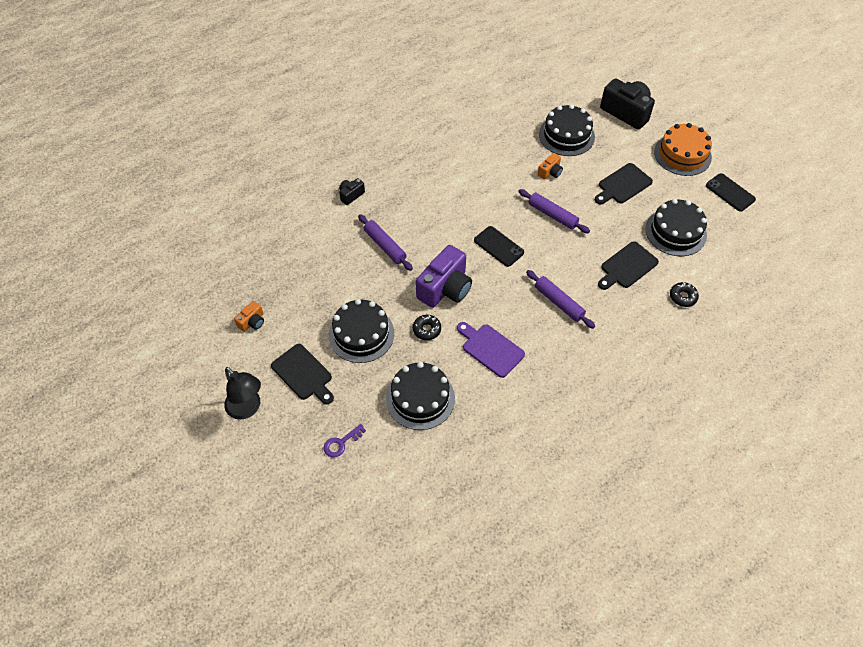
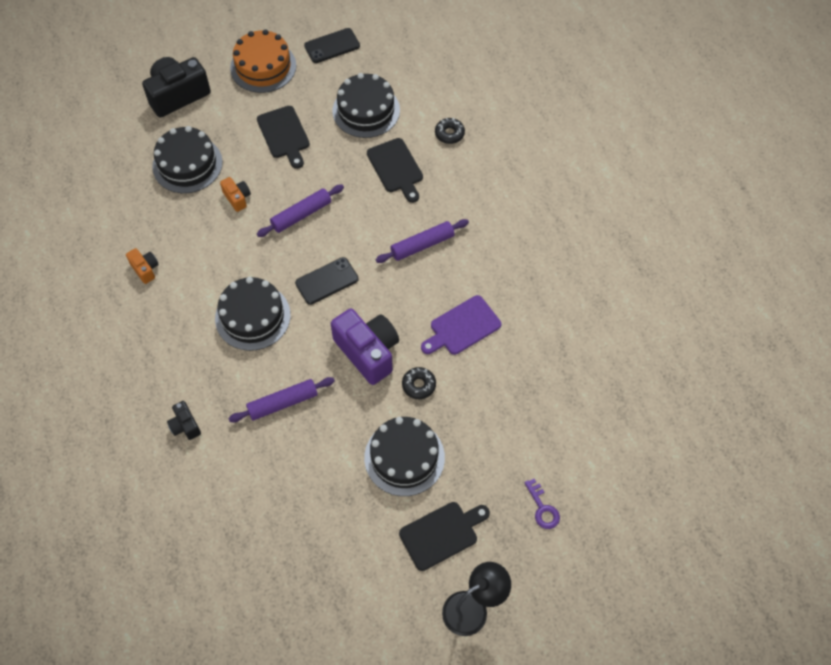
camera: 75 degrees left, 5 degrees up
orange camera [234,301,264,332] -> orange camera moved to [126,248,159,284]
black cake [386,362,455,430] -> black cake moved to [215,277,291,351]

